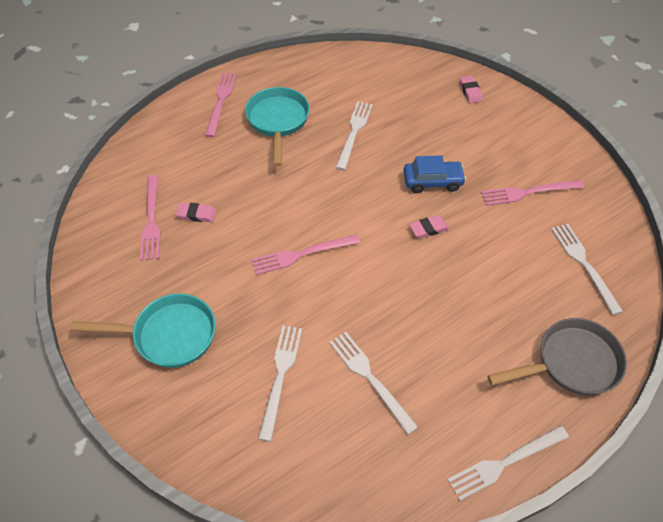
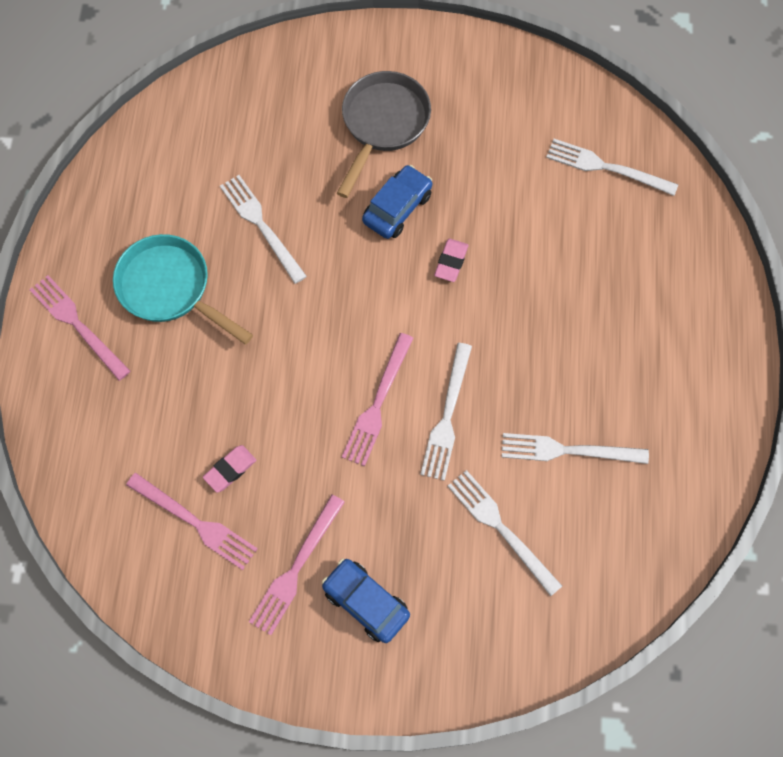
camera: 50 degrees left, 15 degrees up
turquoise pan [70,293,215,368] -> blue car [322,559,410,643]
white fork [447,425,569,501] -> white fork moved to [420,343,472,481]
pink eraser [460,76,483,103] -> none
pink fork [481,180,584,206] -> pink fork moved to [249,494,345,635]
grey pan [487,318,627,395] -> grey pan moved to [337,71,431,198]

